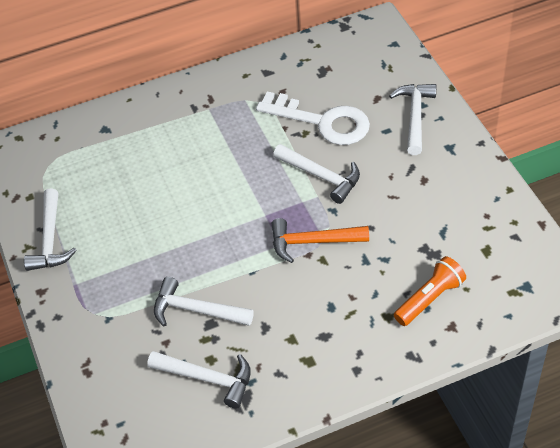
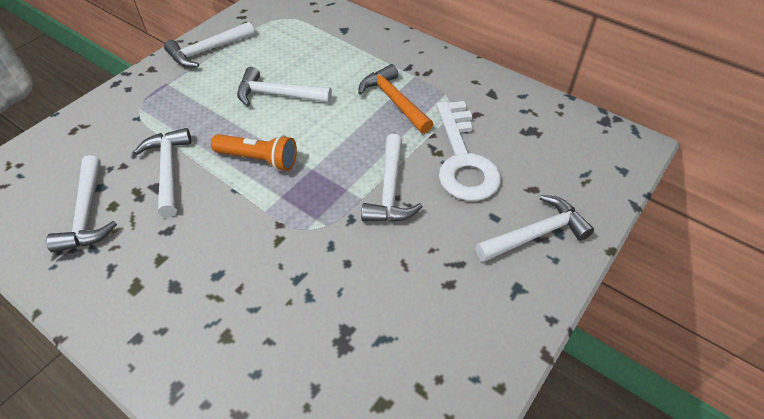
camera: 55 degrees right, 0 degrees up
orange hammer [272,218,369,263] -> orange hammer moved to [358,64,433,134]
orange flashlight [394,256,466,326] -> orange flashlight moved to [211,134,297,171]
none -> white hammer [237,67,332,106]

